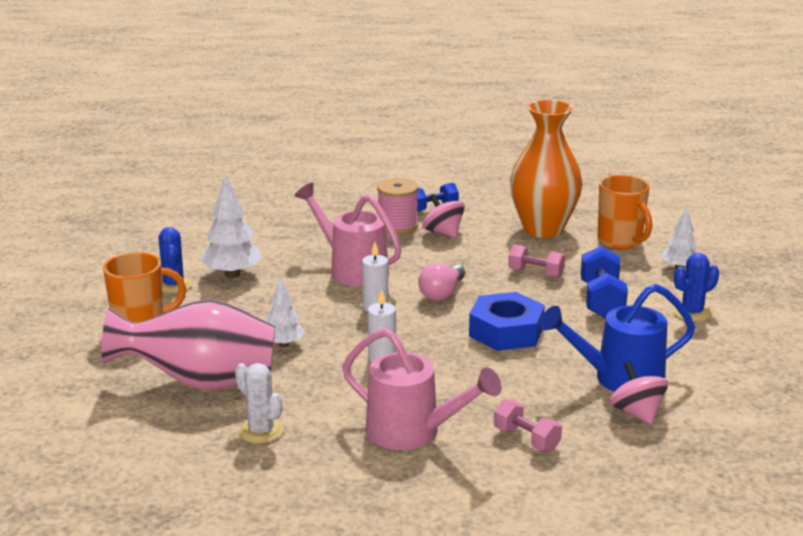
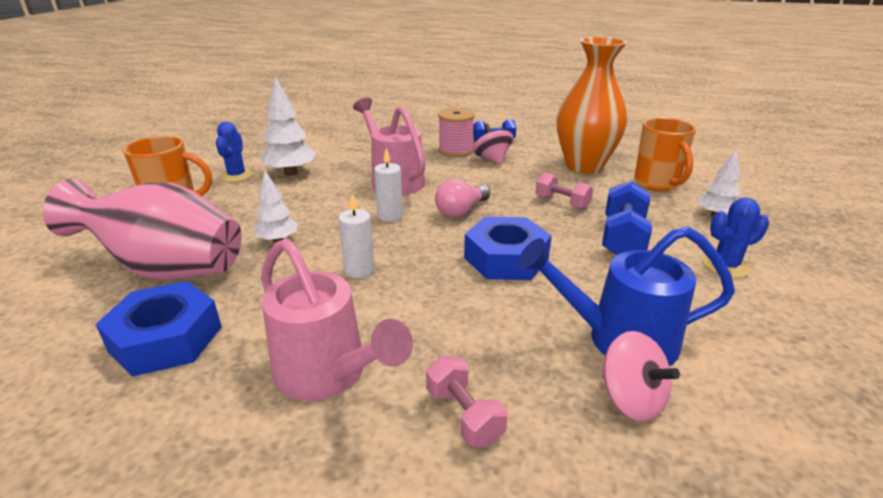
camera: 15 degrees right, 5 degrees up
white cactus [235,363,284,444] -> blue nut [95,281,222,377]
pink spinning top [609,362,669,425] -> pink spinning top turned 150 degrees clockwise [602,331,680,421]

